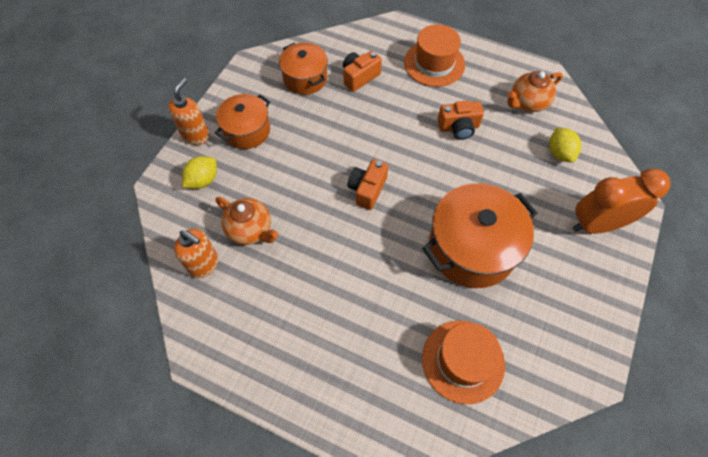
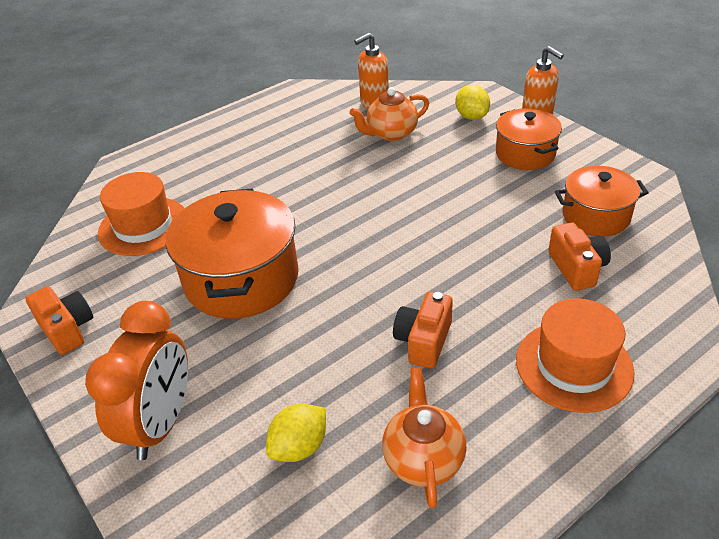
camera: 120 degrees right, 20 degrees down
orange camera [348,159,388,210] -> orange camera moved to [25,286,93,355]
yellow lemon [549,128,581,162] -> yellow lemon turned 60 degrees counterclockwise [266,404,326,462]

